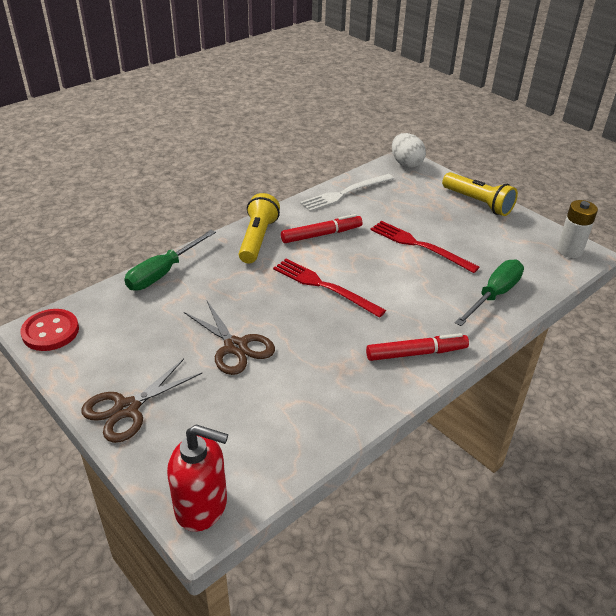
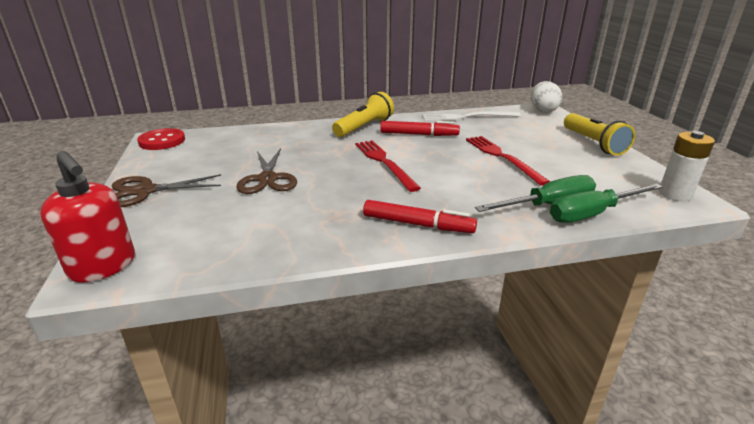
camera: 30 degrees right, 10 degrees down
green screwdriver [124,230,216,291] -> green screwdriver moved to [550,184,663,223]

